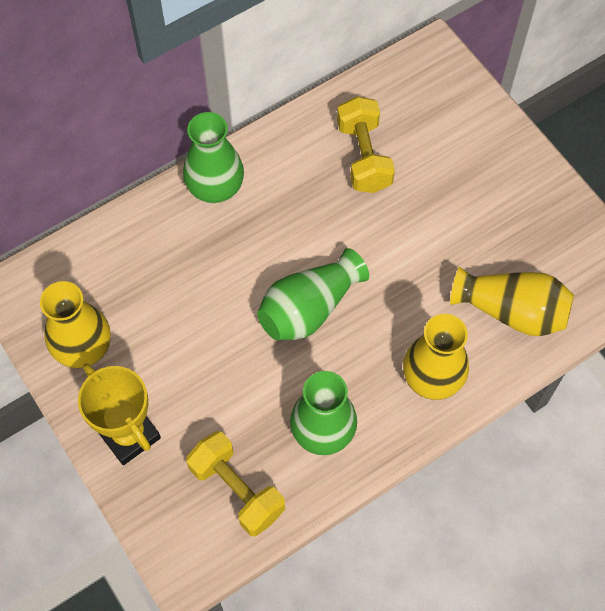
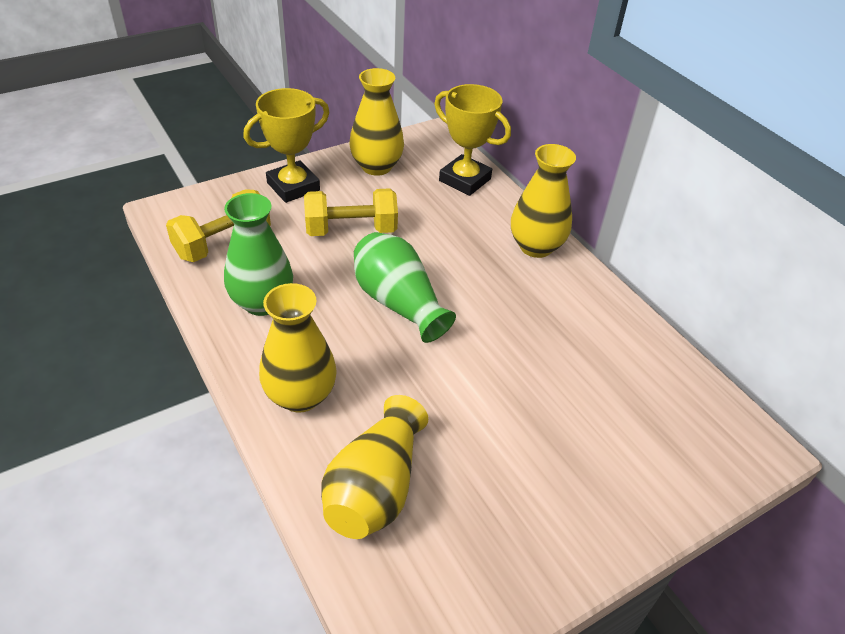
camera: 90 degrees right, 20 degrees down
green vase [183,112,244,203] -> yellow vase [511,144,576,258]
yellow dumbbell [337,96,395,193] -> yellow dumbbell moved to [304,188,398,236]
none -> yellow trophy [434,84,511,196]

